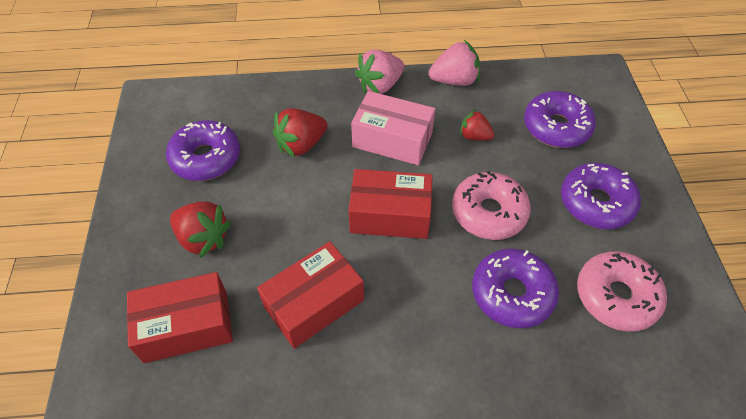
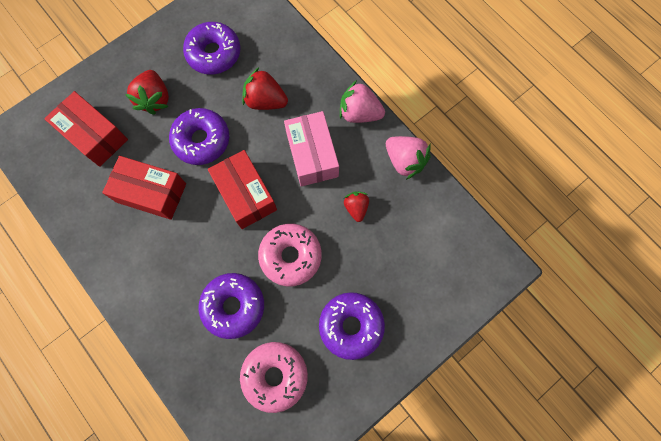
camera: 55 degrees right, 20 degrees up
purple donut [524,91,596,148] -> purple donut moved to [169,108,230,165]

